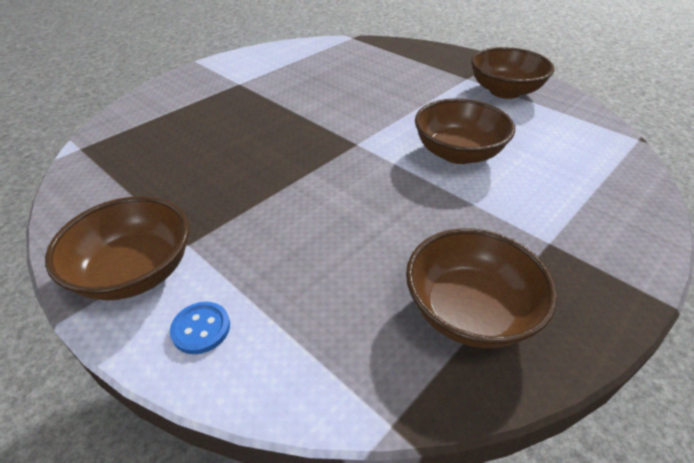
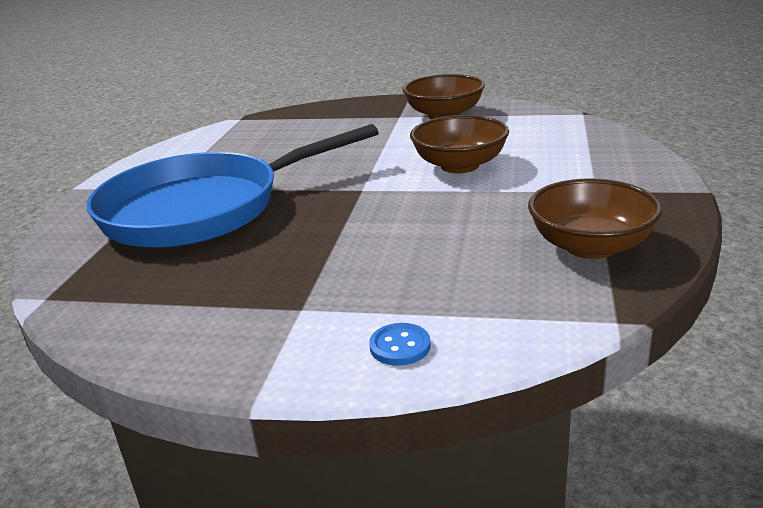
camera: 30 degrees left, 15 degrees down
brown bowl [45,196,189,300] -> none
none -> blue pan [86,124,379,248]

